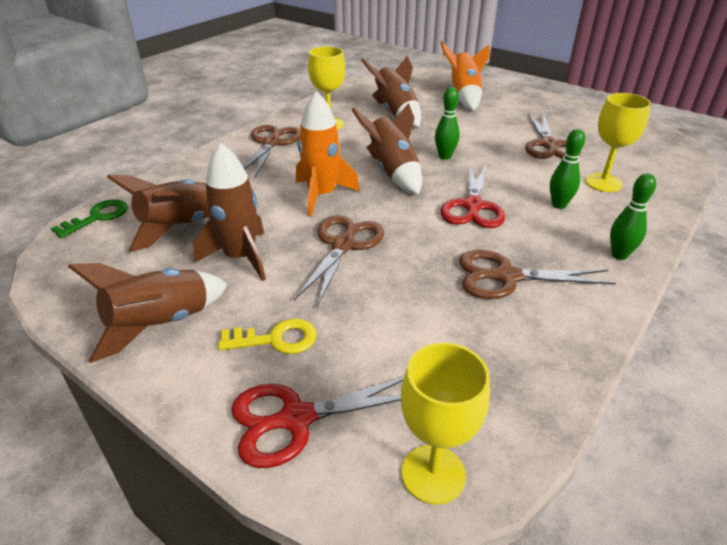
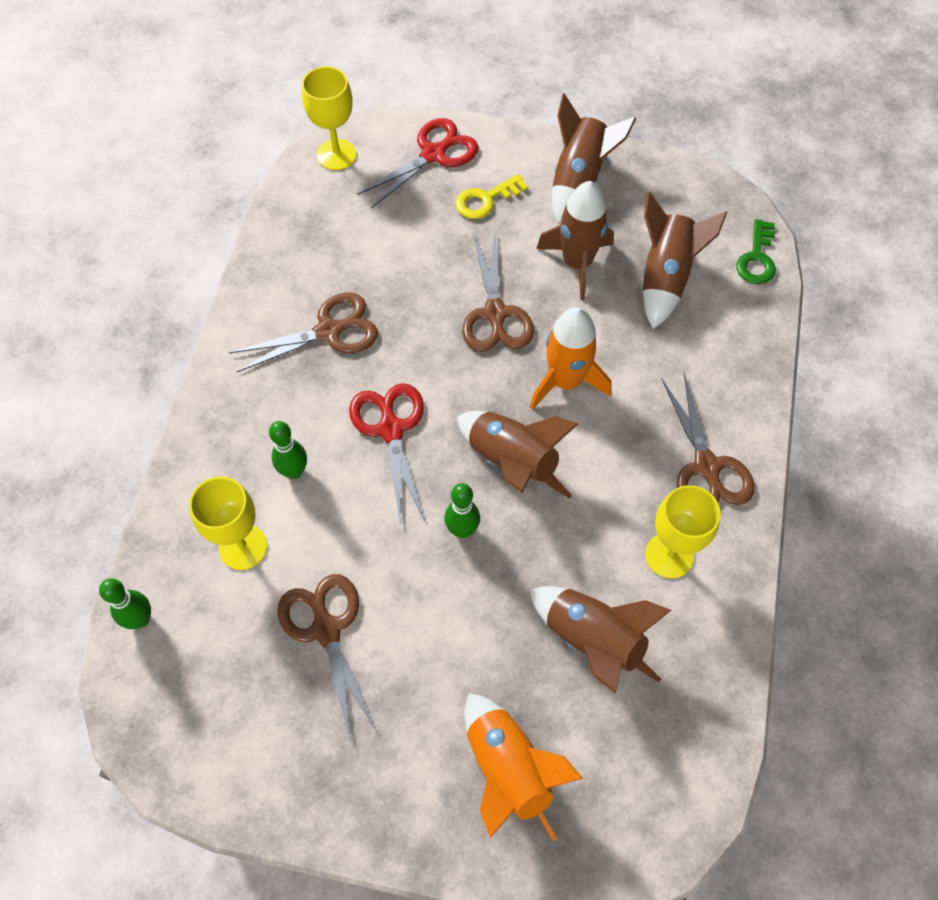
camera: 155 degrees right, 25 degrees up
green bowling pin [610,173,656,260] -> green bowling pin moved to [99,578,151,629]

